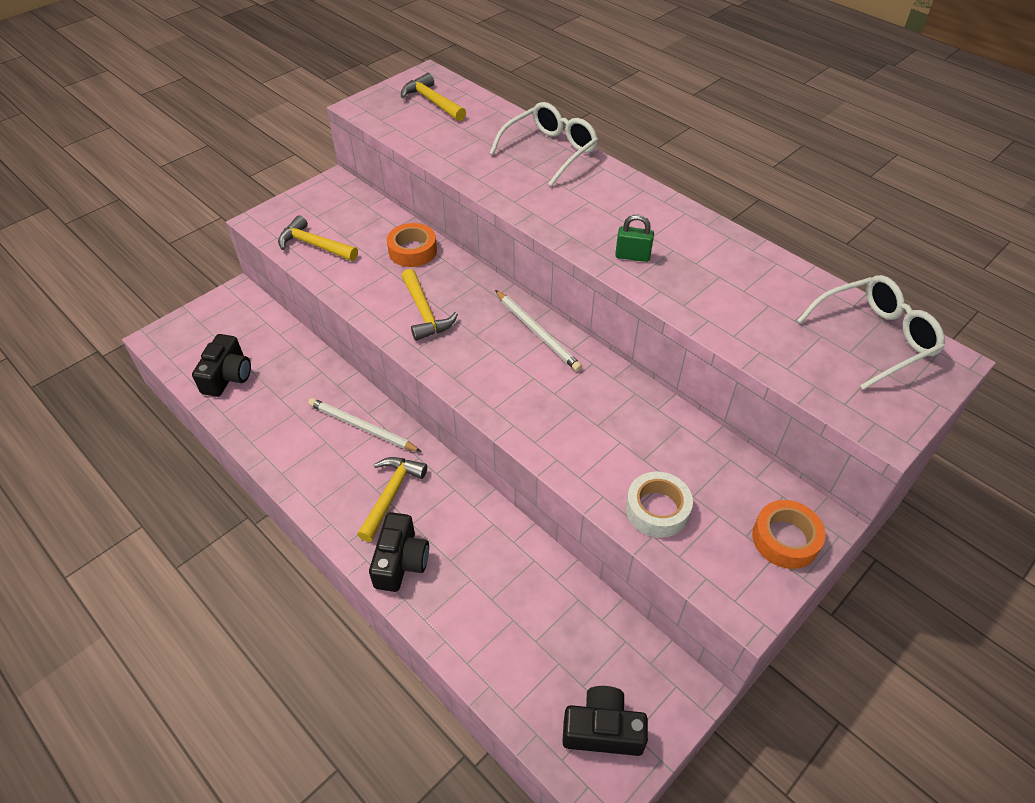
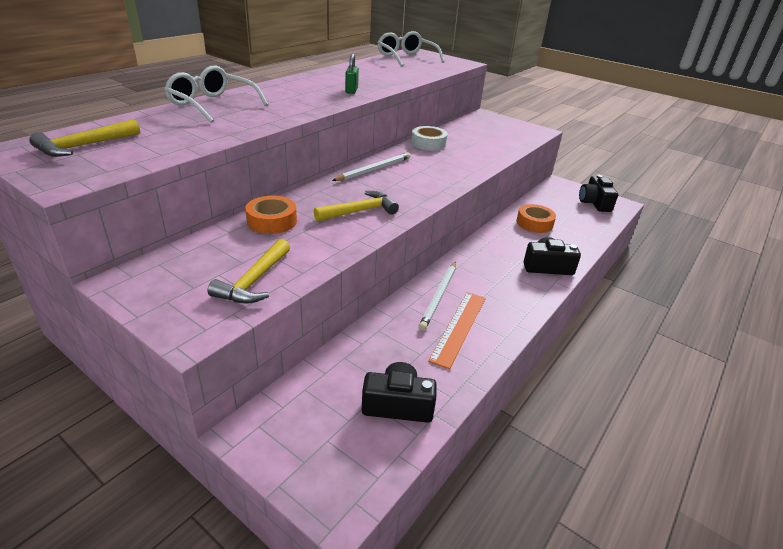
camera: 100 degrees left, 15 degrees down
yellow hammer [357,457,427,542] -> none
white tape [626,471,693,538] -> white tape moved to [411,126,448,151]
orange tape [752,500,825,569] -> orange tape moved to [516,204,556,233]
none -> orange ruler [428,292,486,369]

